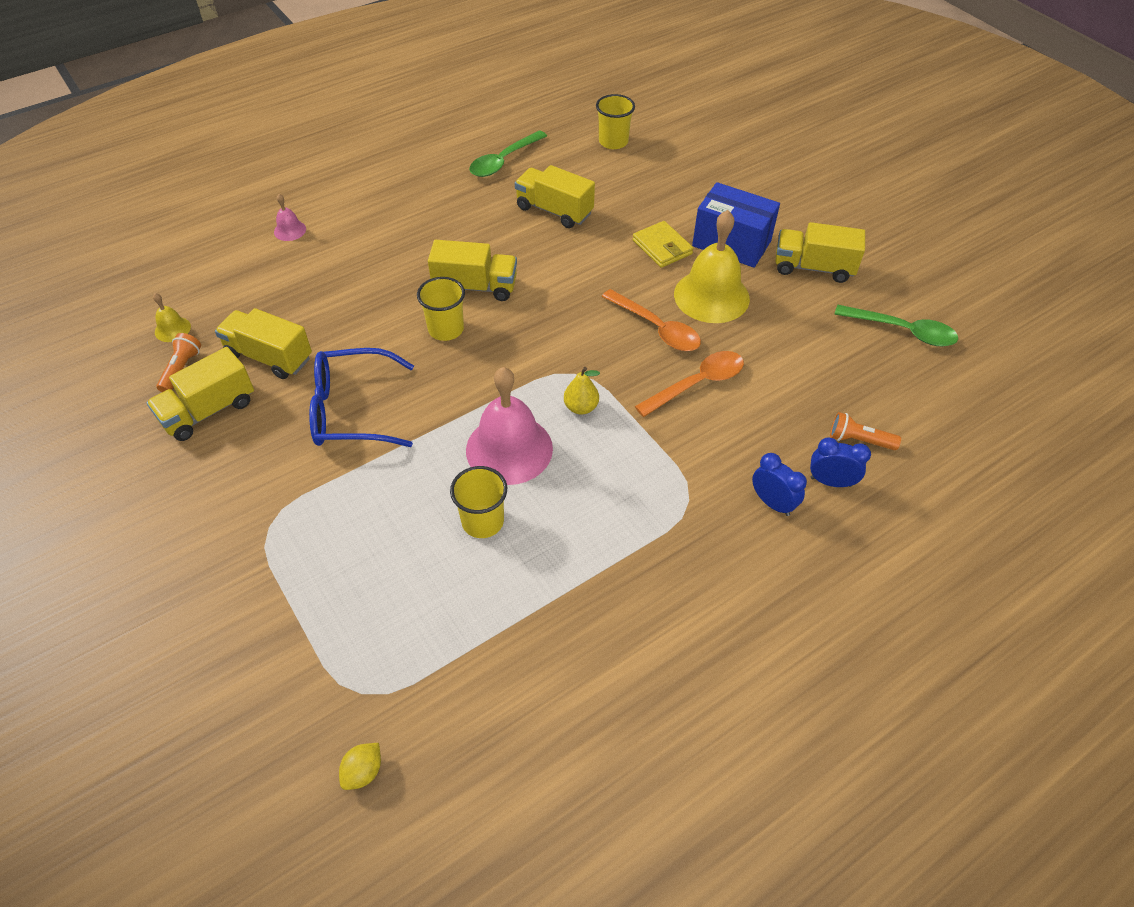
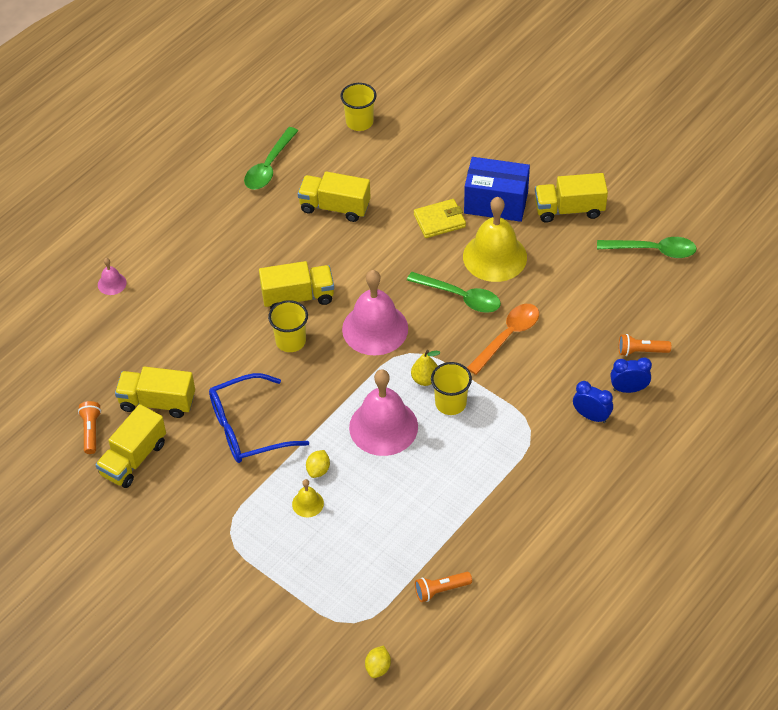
camera: 15 degrees left, 0 degrees up
yellow bell [153,293,191,342] -> yellow bell moved to [292,479,324,517]
yellow cup [450,466,507,538] -> yellow cup moved to [431,362,472,415]
orange spoon [602,289,701,351] -> green spoon [407,272,501,313]
yellow wallet [633,221,693,268] -> yellow wallet turned 60 degrees counterclockwise [414,199,466,238]
none -> yellow lemon [306,450,330,478]
none -> pink bell [342,270,408,356]
none -> orange flashlight [415,572,472,602]

